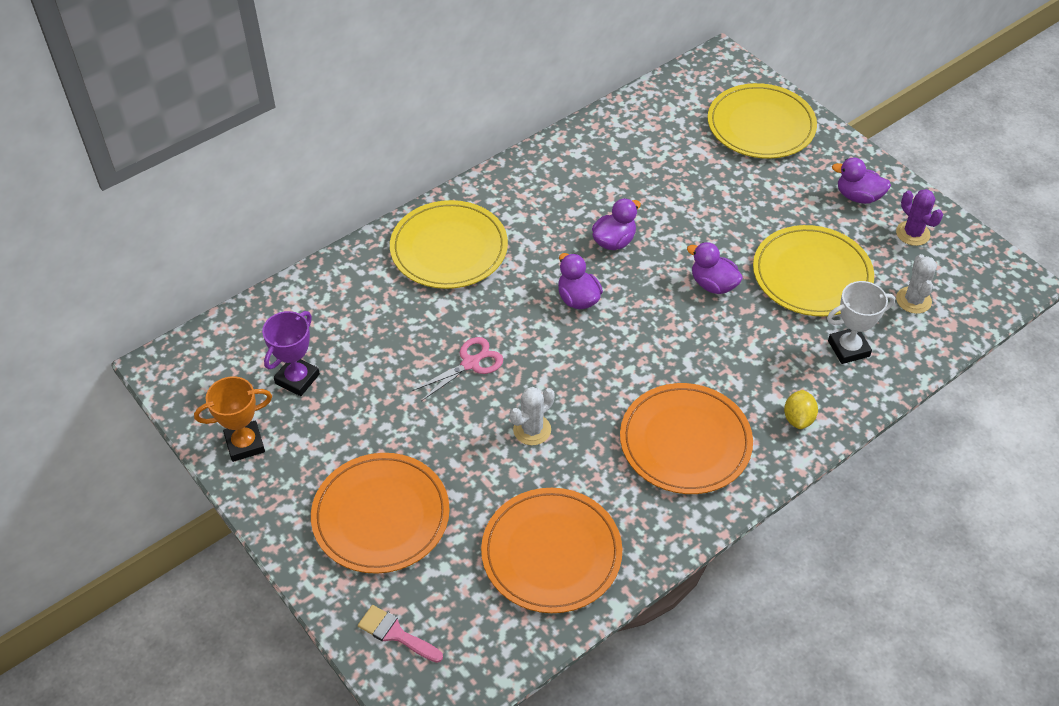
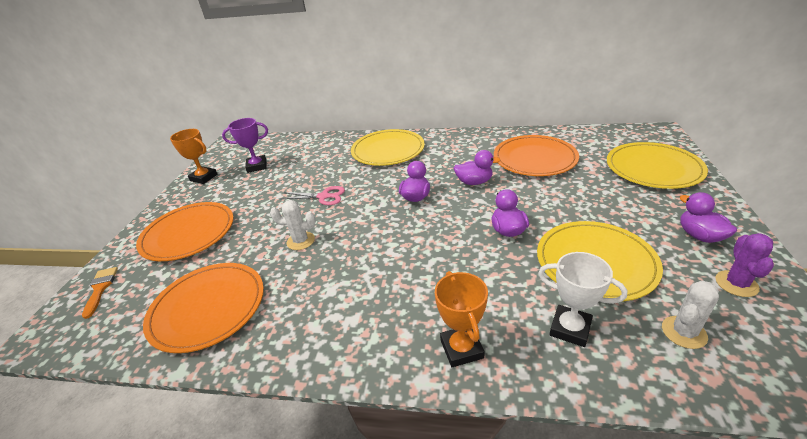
camera: 50 degrees right, 15 degrees down
pink brush [358,605,443,663] -> orange brush [82,267,118,319]
orange plate [620,383,753,494] -> orange plate moved to [494,135,579,176]
yellow lemon [784,390,818,429] -> orange trophy [435,271,488,367]

